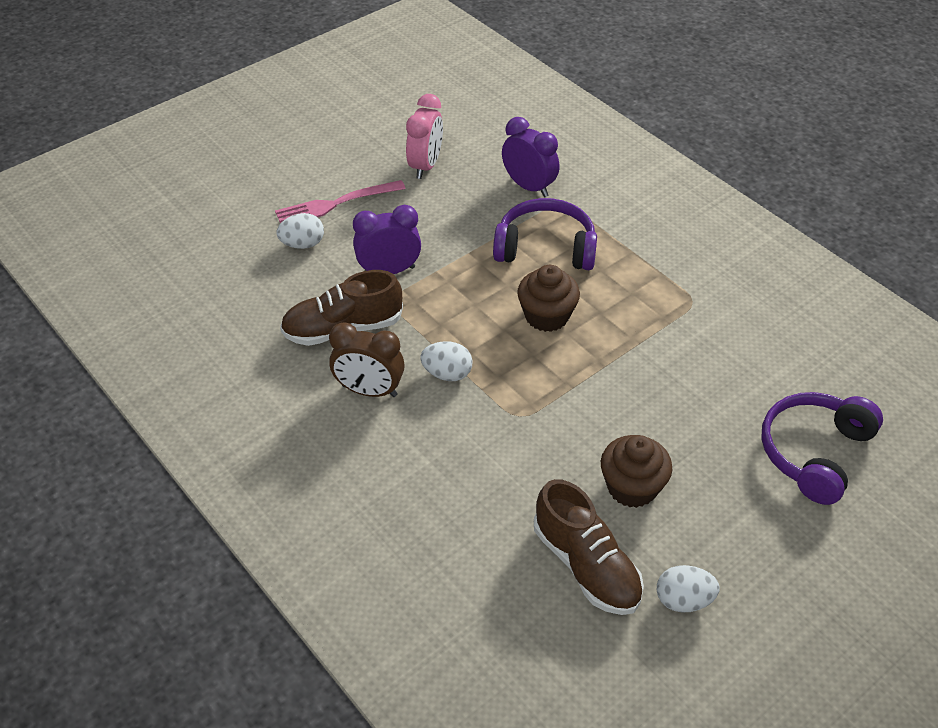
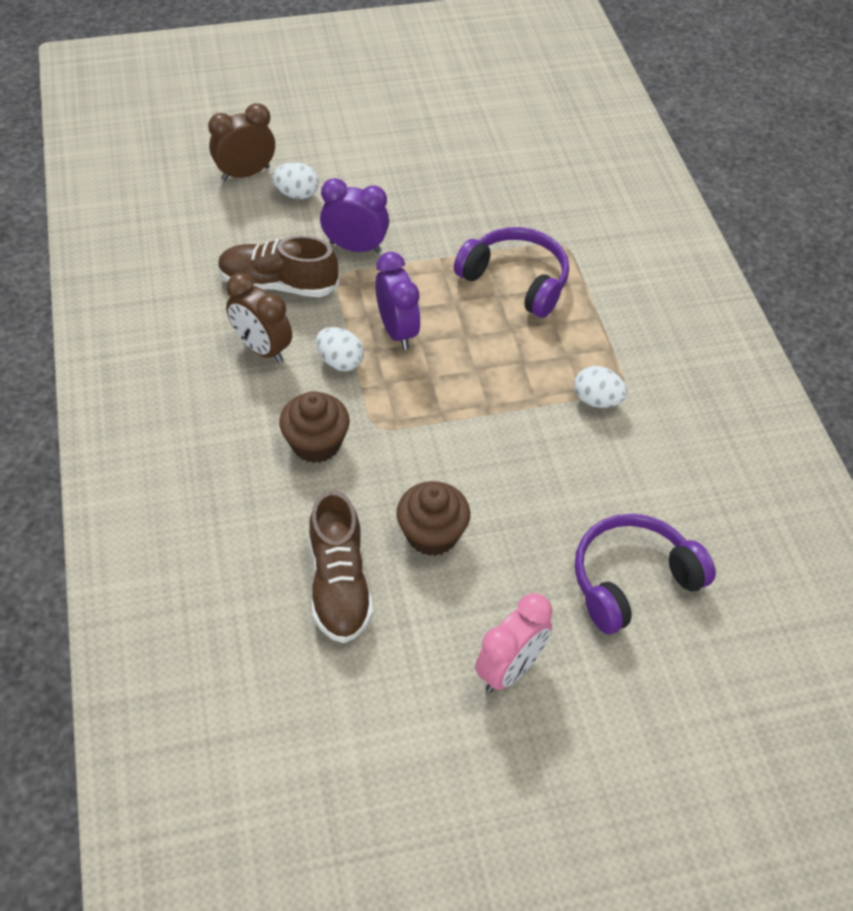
camera: 25 degrees right, 5 degrees up
pink fork [275,180,406,223] -> none
pink clock [406,94,443,179] -> pink clock moved to [475,593,552,693]
purple clock [502,117,560,197] -> purple clock moved to [375,252,421,350]
brown cupcake [517,265,580,332] -> brown cupcake moved to [279,391,350,463]
white egg [657,565,720,612] -> white egg moved to [574,366,628,408]
none -> brown clock [208,103,275,181]

